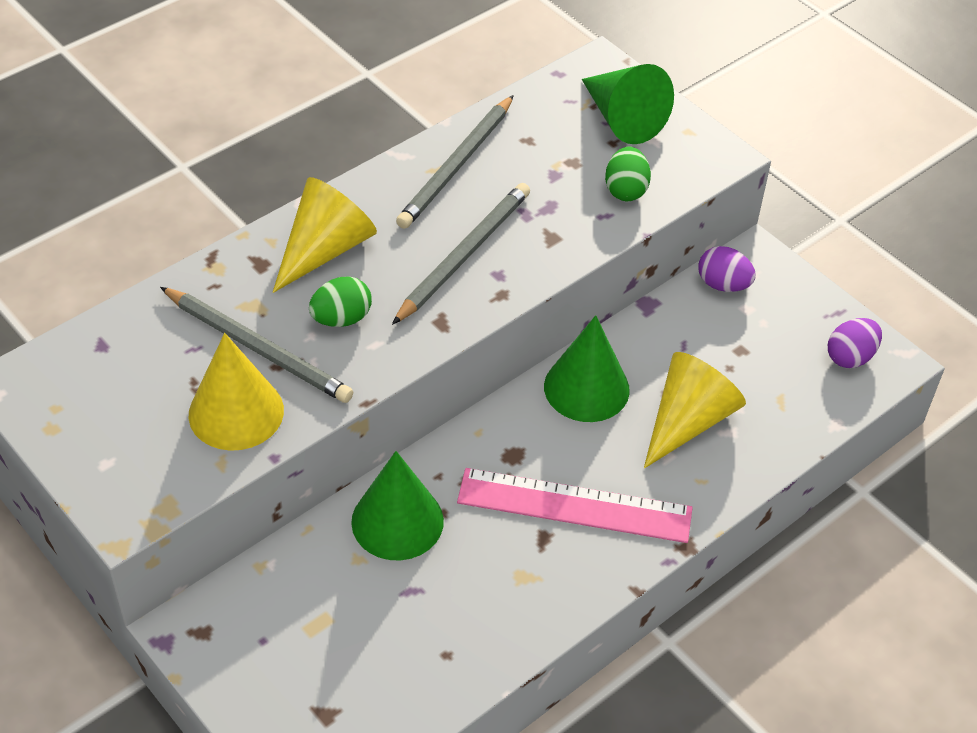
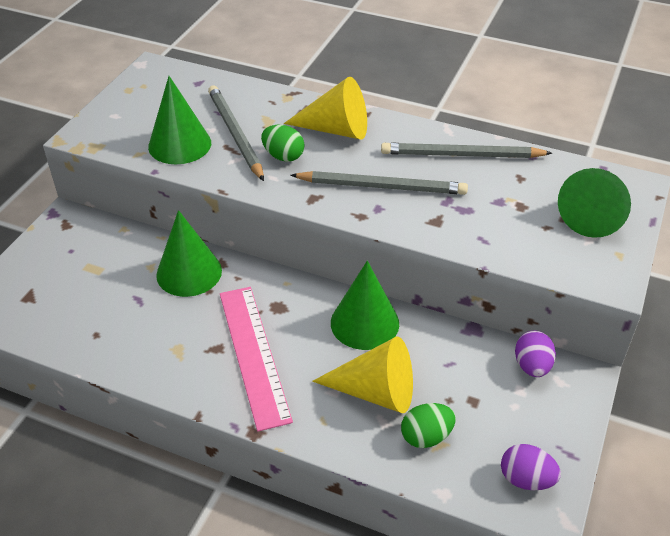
camera: 65 degrees right, 5 degrees down
grey pencil [160,287,353,403] -> grey pencil turned 150 degrees clockwise [208,85,264,181]
yellow cone [189,333,284,451] -> green cone [148,76,211,164]
green egg [605,147,651,201] -> green egg moved to [401,403,456,448]

